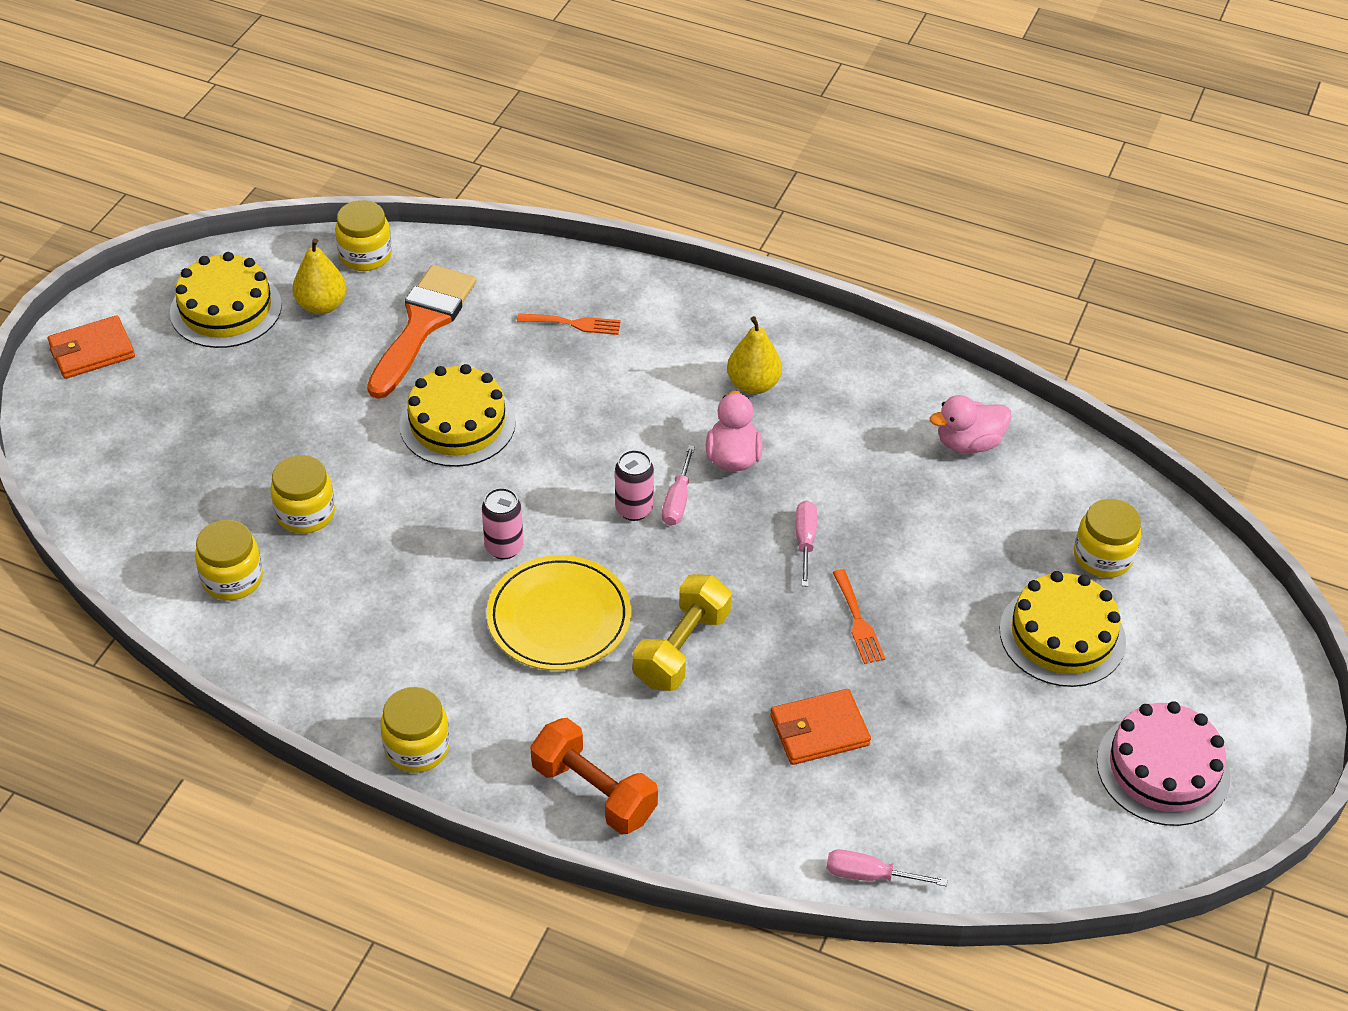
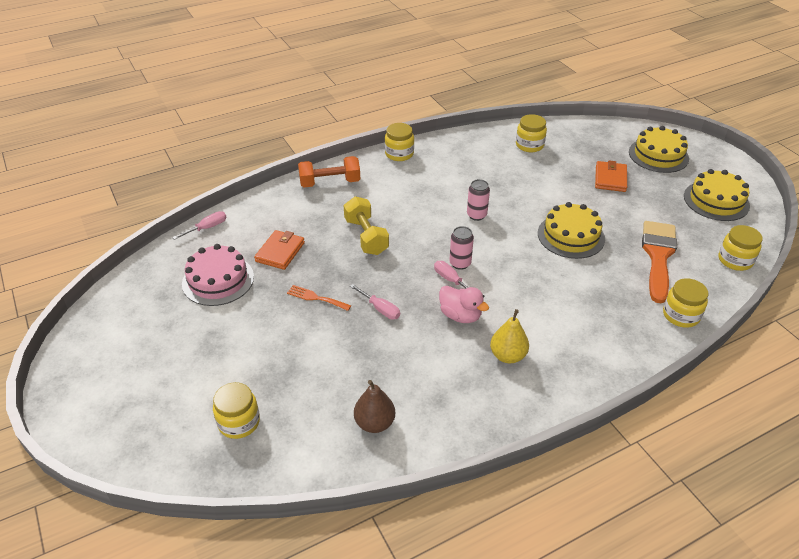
camera: 130 degrees right, 5 degrees down
orange wallet [48,315,135,379] -> orange wallet moved to [595,160,627,192]
yellow jar [270,455,335,534] -> yellow jar moved to [663,278,708,328]
yellow pear [292,238,347,314] -> none
orange brush [367,265,476,399] -> orange brush turned 135 degrees counterclockwise [642,221,677,303]
yellow plate [487,555,631,671] -> none
orange fork [517,313,621,335] -> none
pink duck [930,395,1011,453] -> brown pear [354,380,395,433]
yellow cake [1000,571,1126,687] -> yellow cake moved to [629,126,689,173]
pink cake [1097,701,1230,826] -> pink cake moved to [182,244,254,306]

